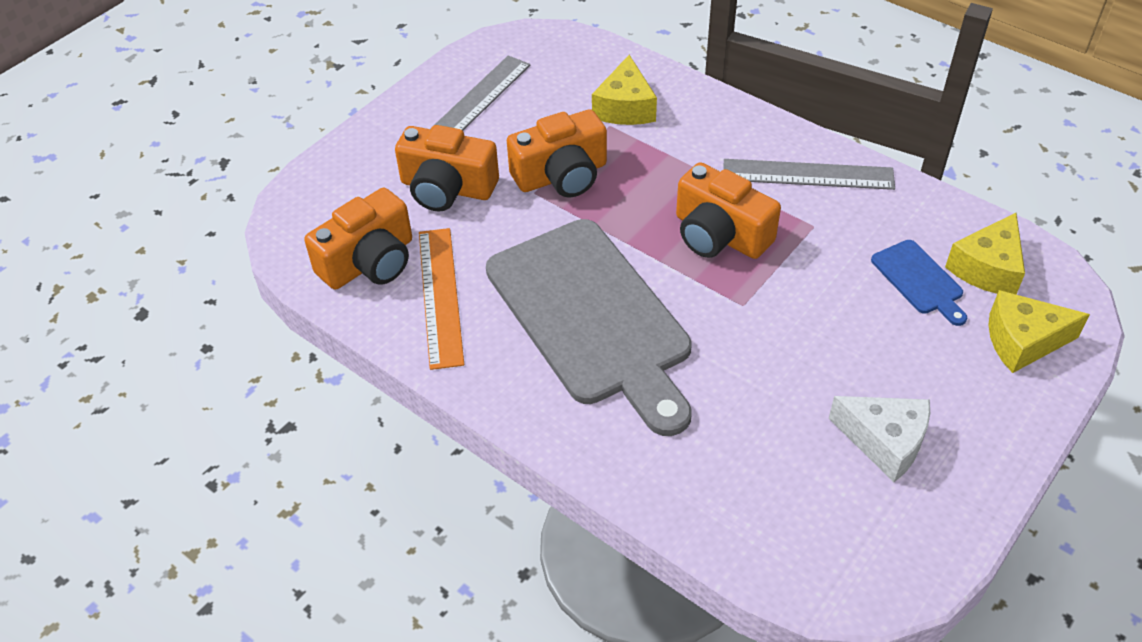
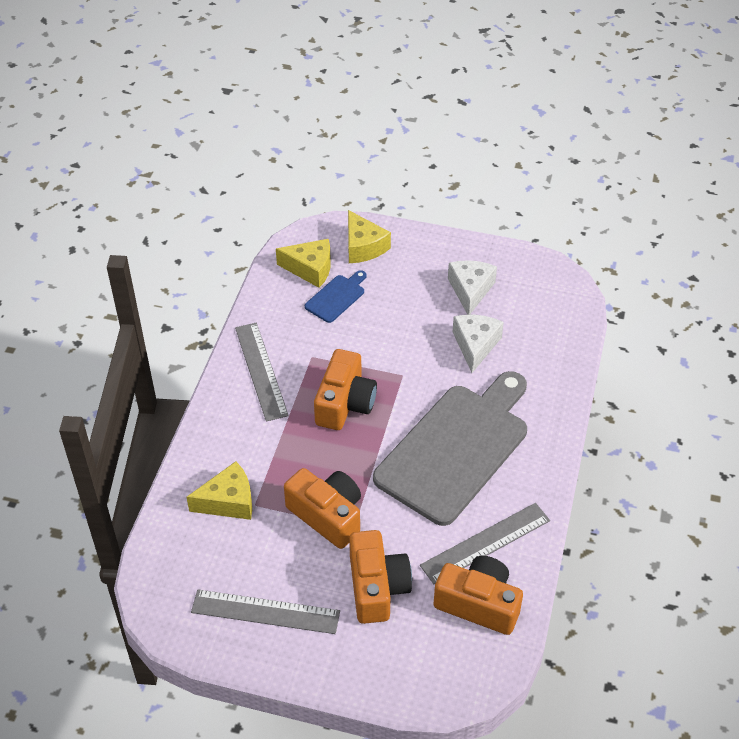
camera: 115 degrees left, 0 degrees up
orange ruler [419,228,464,370] -> grey ruler [420,503,550,584]
none -> white cheese [453,315,504,373]

